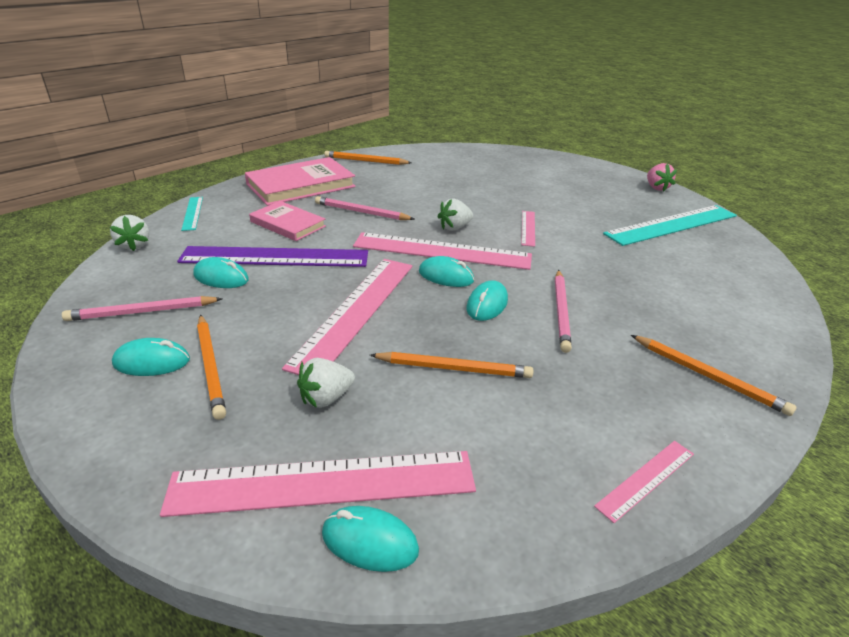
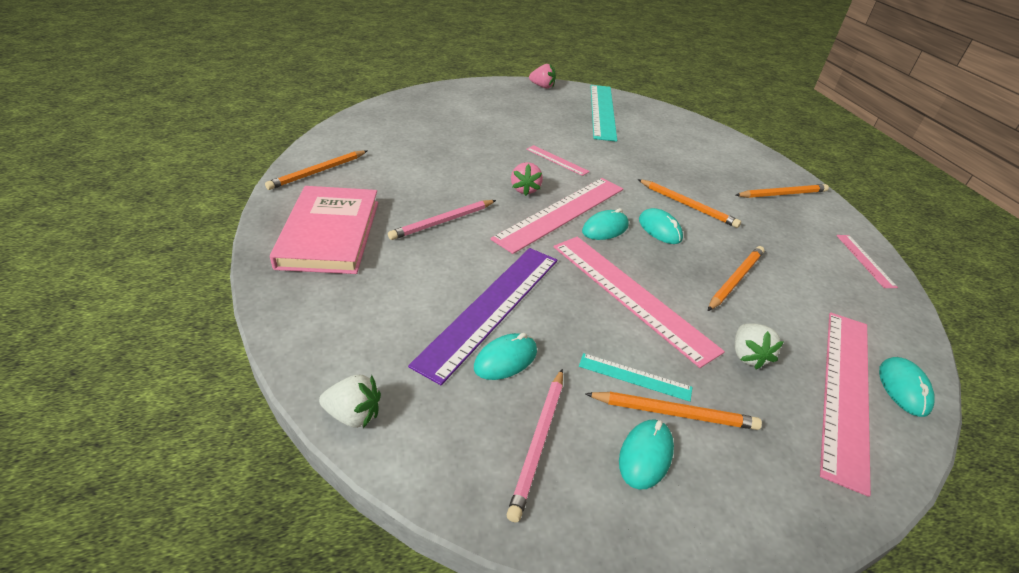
camera: 60 degrees left, 5 degrees up
turquoise ruler [181,197,203,231] -> turquoise ruler moved to [579,353,693,402]
pink book [249,201,326,241] -> none
turquoise mouse [322,506,419,572] -> turquoise mouse turned 45 degrees counterclockwise [879,357,935,417]
white strawberry [437,199,473,231] -> pink strawberry [511,162,543,196]
pink pencil [555,270,572,353] -> orange pencil [638,179,741,228]

